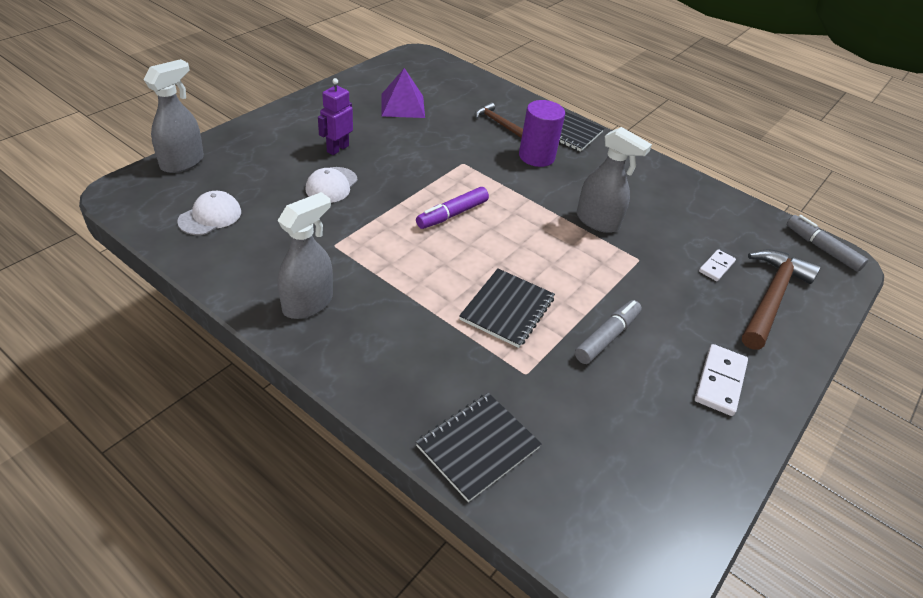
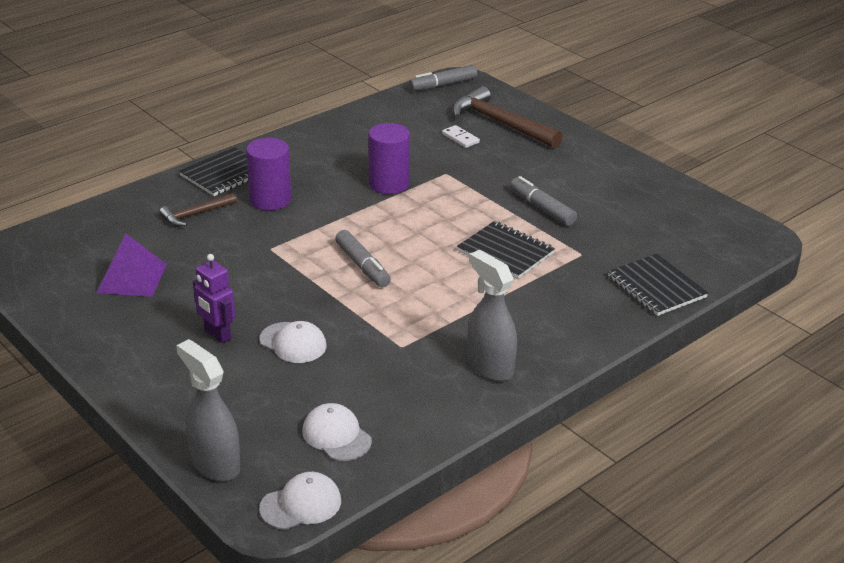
camera: 75 degrees left, 10 degrees down
purple marker [416,187,489,229] -> grey marker [335,230,391,288]
grey spray bottle [577,127,652,233] -> purple cylinder [368,123,410,194]
white domino [695,344,748,416] -> none
none -> white cap [259,472,341,530]

